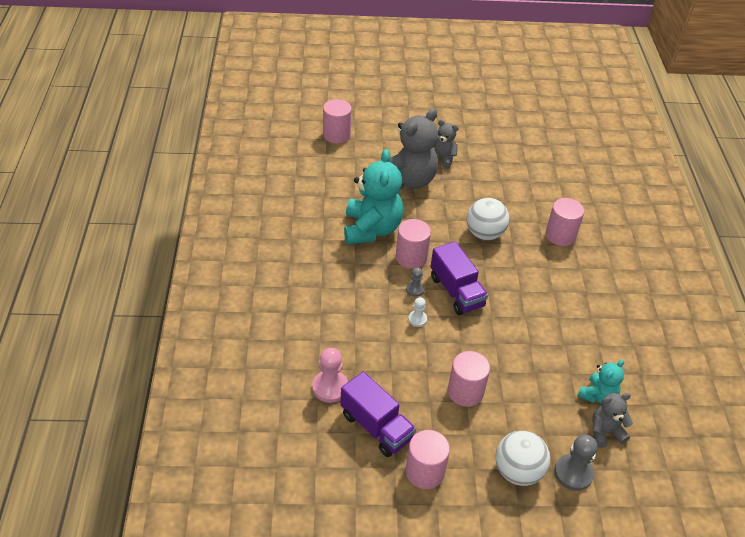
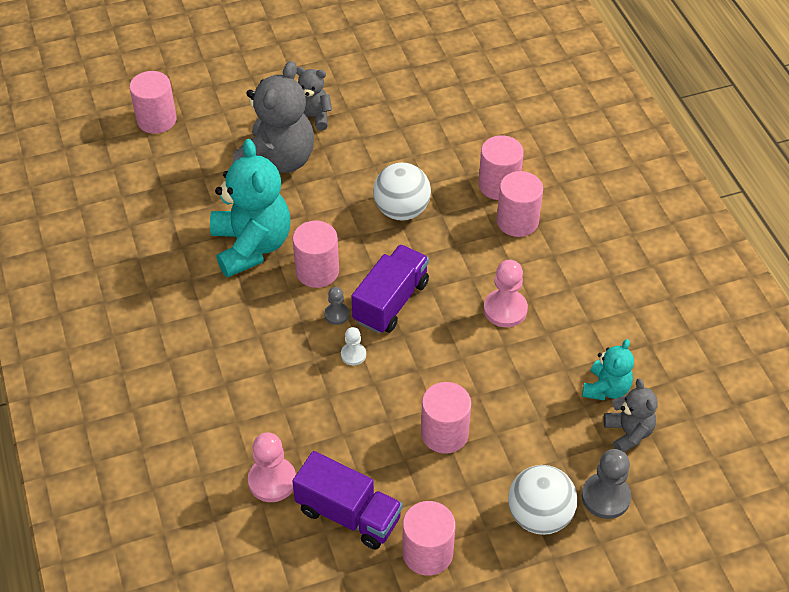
camera: 15 degrees left, 5 degrees up
purple truck [430,241,488,315] -> purple truck turned 105 degrees counterclockwise [351,244,429,334]
grey teddy bear [592,393,633,448] -> grey teddy bear turned 105 degrees clockwise [603,379,658,452]
none -> pink pawn [484,260,528,327]
none -> pink cylinder [497,171,543,237]

